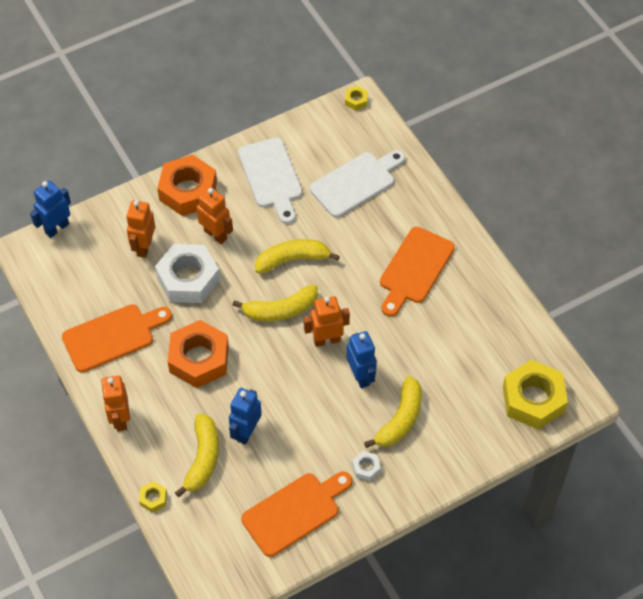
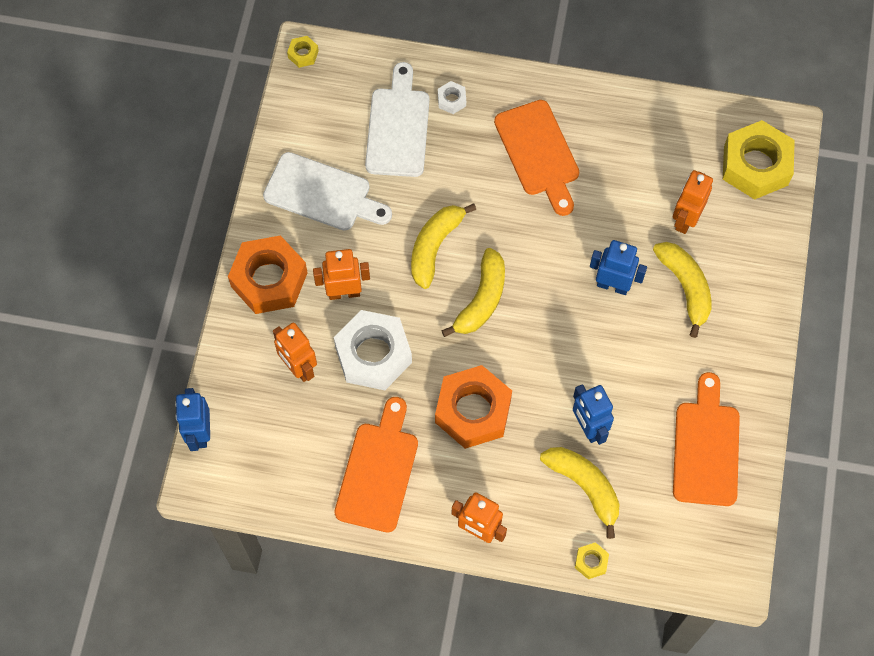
camera: 50 degrees left, 10 degrees up
orange robot [304,296,350,347] -> orange robot moved to [673,170,713,234]
white nut [352,451,381,481] -> white nut moved to [438,81,466,114]

